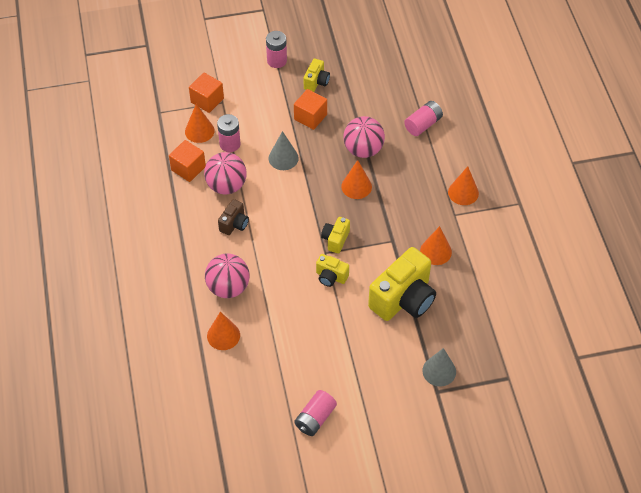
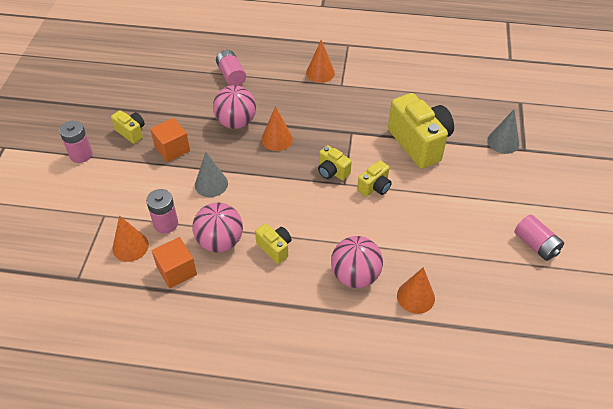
camera: 70 degrees left, 5 degrees down
orange cube [189,72,224,113] -> none
brown camera [218,199,249,235] -> yellow camera [255,224,292,264]
orange cone [420,226,452,265] -> none

